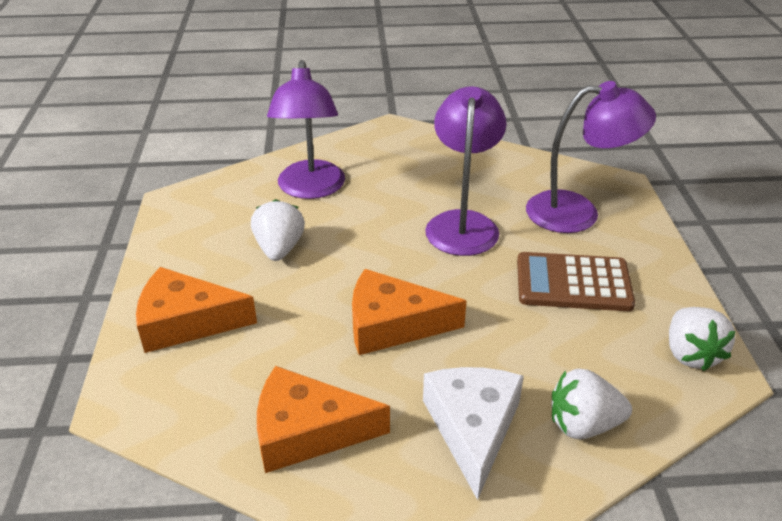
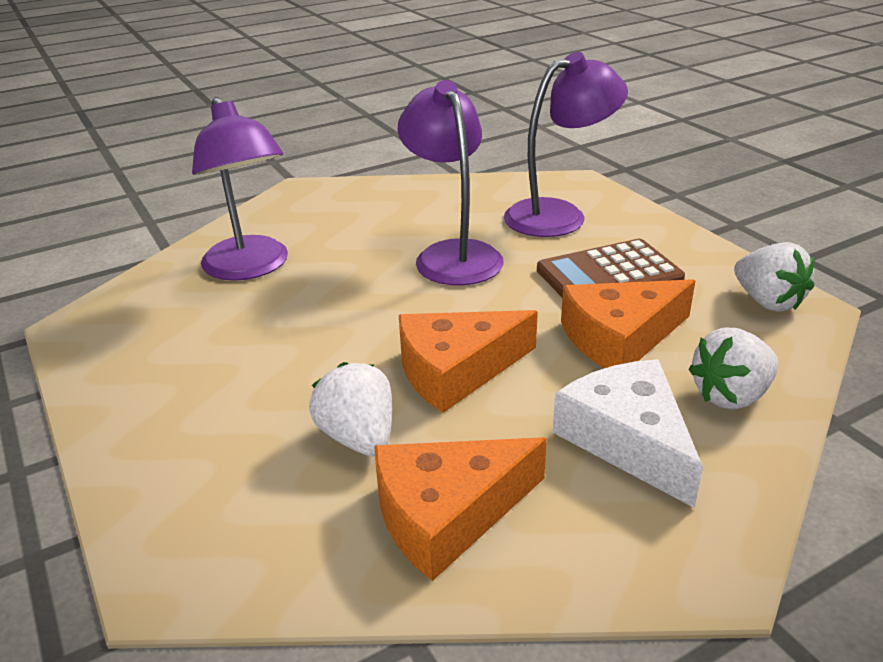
camera: 25 degrees left, 5 degrees down
orange cheese [136,267,257,353] -> orange cheese moved to [561,279,696,368]
white strawberry [251,199,305,261] -> white strawberry moved to [309,362,392,456]

